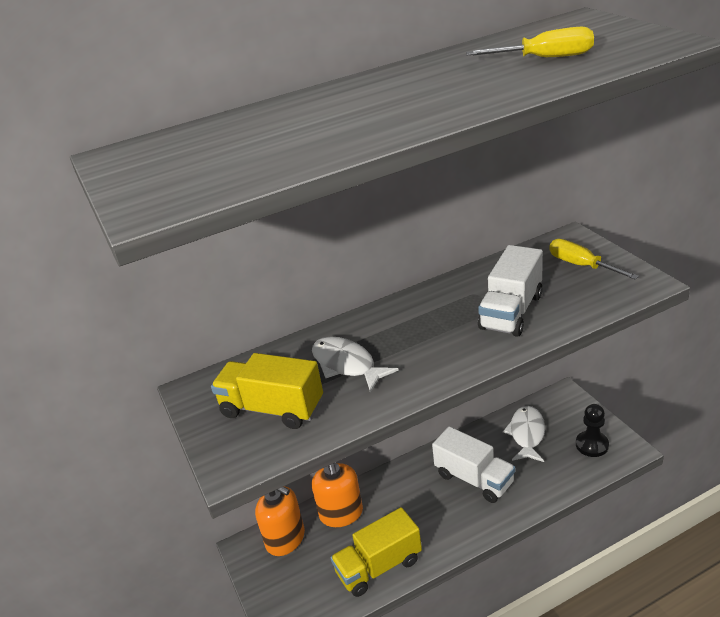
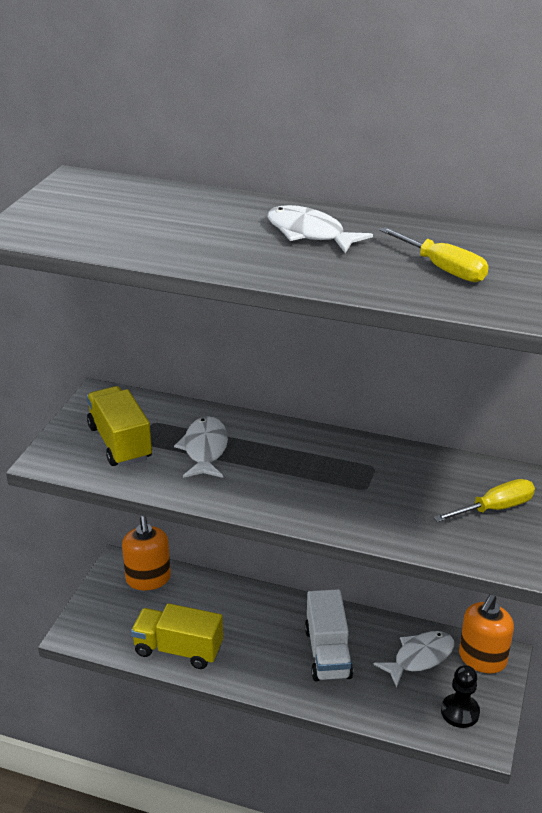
camera: 40 degrees right, 0 degrees up
orange soap dispenser [312,463,363,527] -> orange soap dispenser moved to [459,594,514,674]
white truck [478,245,543,337] -> none
yellow screwdriver [550,239,639,280] -> yellow screwdriver turned 60 degrees clockwise [433,479,535,522]
none -> white fish [267,205,373,253]

